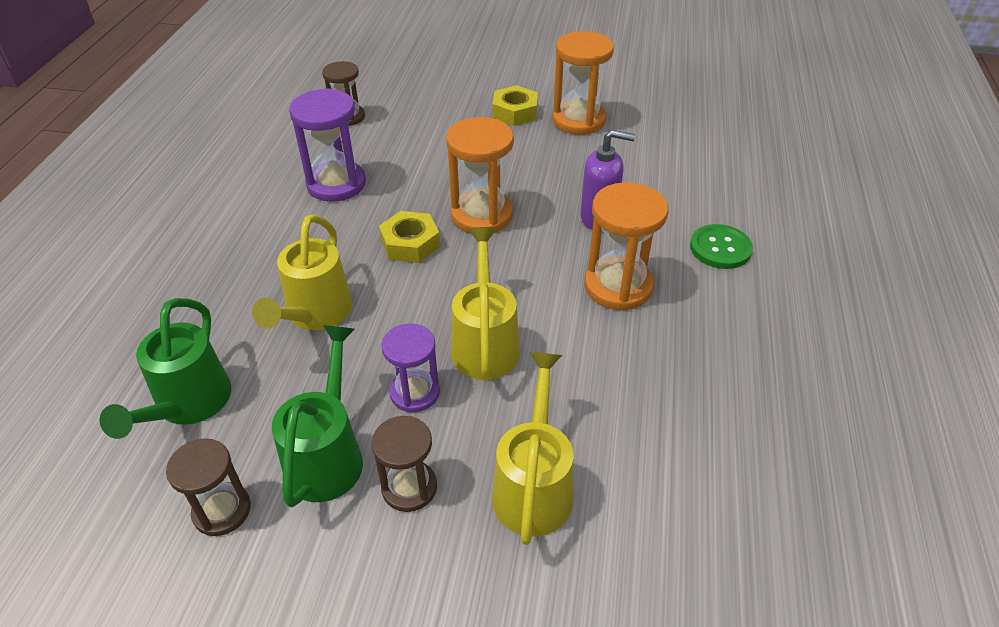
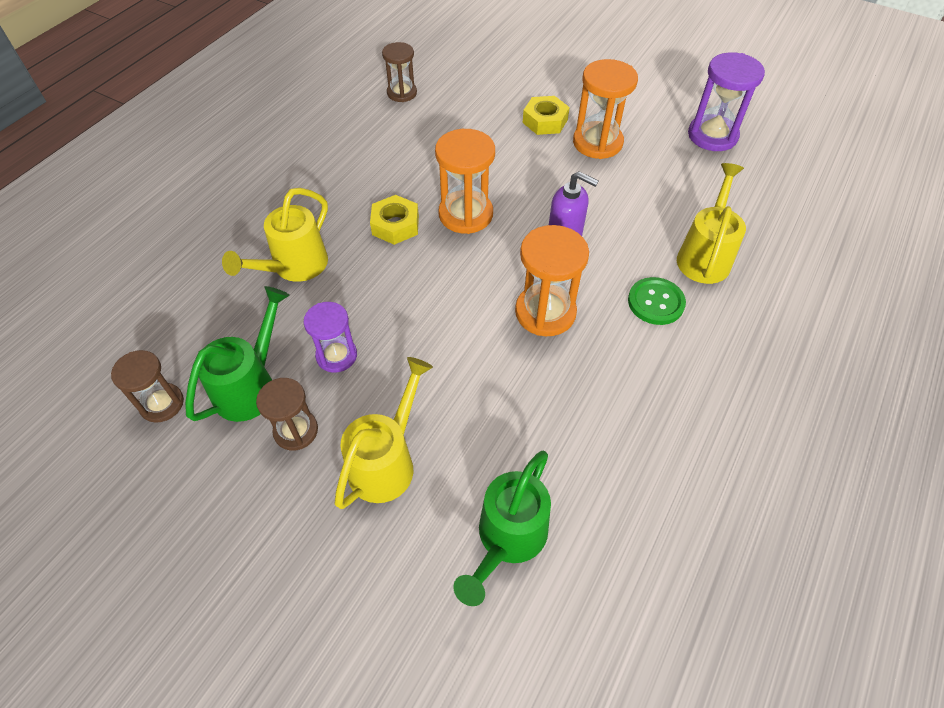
camera: 20 degrees right, 10 degrees up
green watering can [99,298,231,439] -> green watering can moved to [453,451,551,606]
purple hourglass [289,88,366,202] -> purple hourglass moved to [688,52,765,151]
yellow watering can [451,227,520,380] -> yellow watering can moved to [677,163,746,284]

